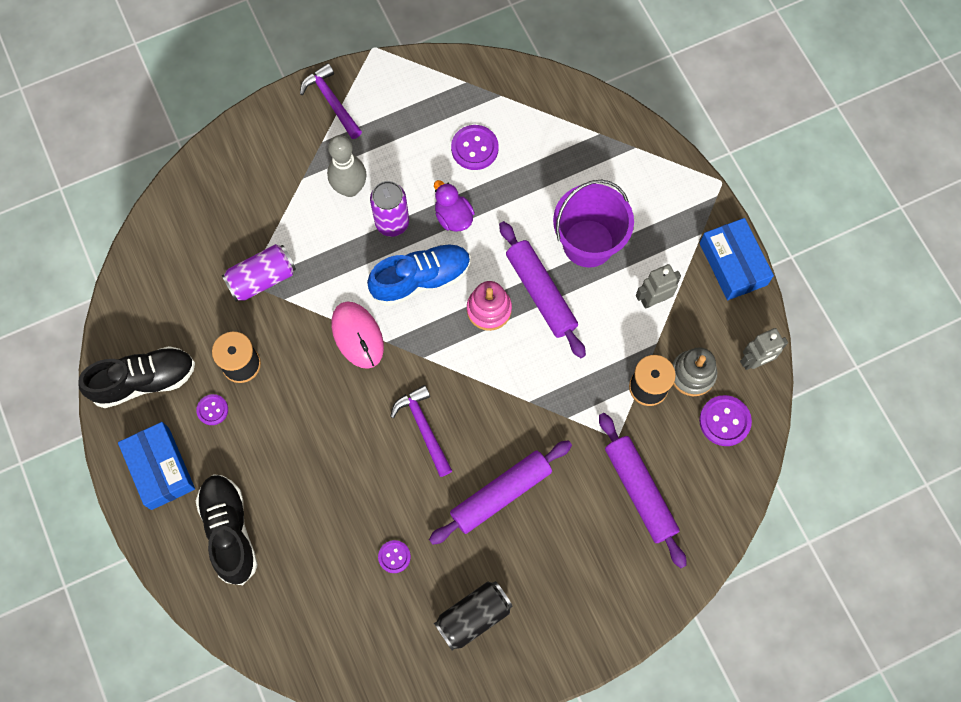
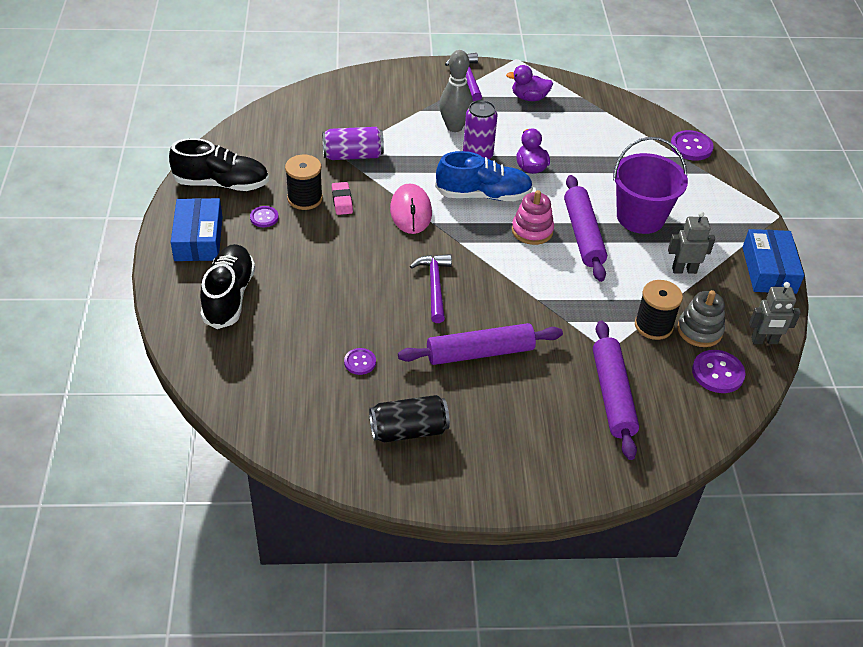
camera: 20 degrees right, 25 degrees down
purple button [451,125,499,170] -> purple button moved to [671,130,714,161]
none -> pink eraser [332,182,353,215]
none -> purple duck [506,65,553,101]

